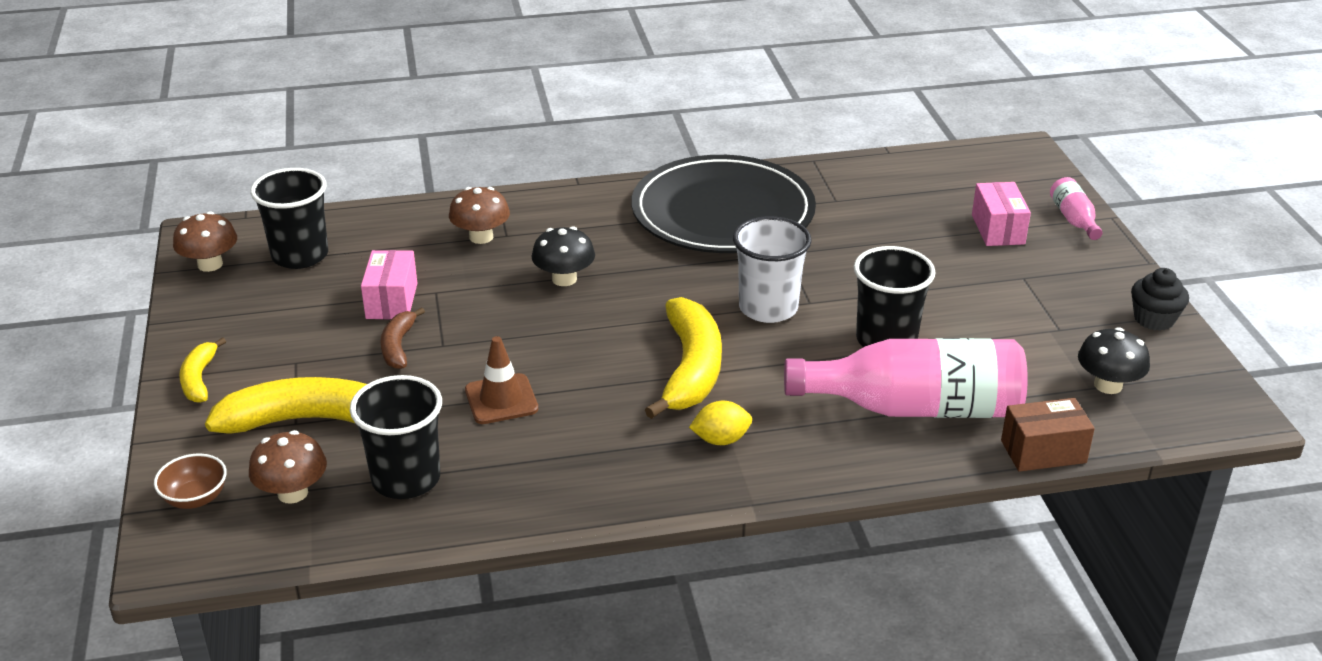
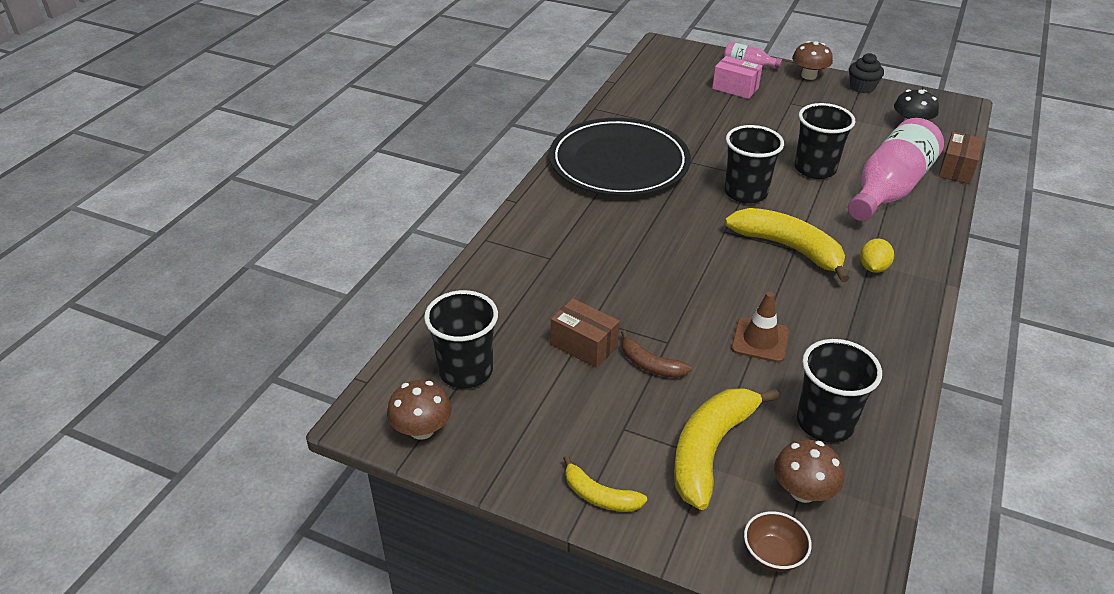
camera: 55 degrees left, 5 degrees up
pink box [361,250,417,319] -> brown box [551,298,620,368]
brown mushroom [449,187,510,244] -> brown mushroom moved to [792,41,833,80]
black mushroom [532,226,595,286] -> none
white cup [733,216,812,323] -> black cup [725,125,784,204]

